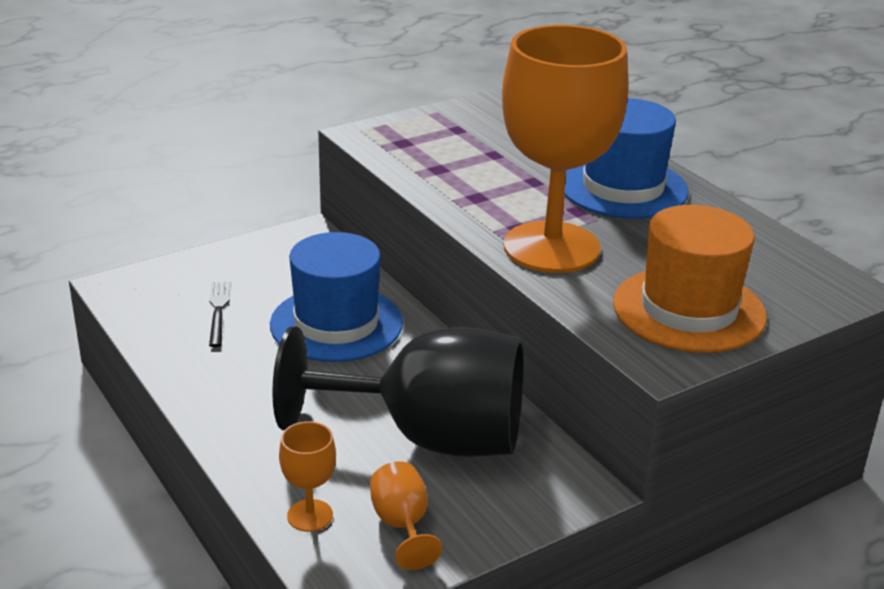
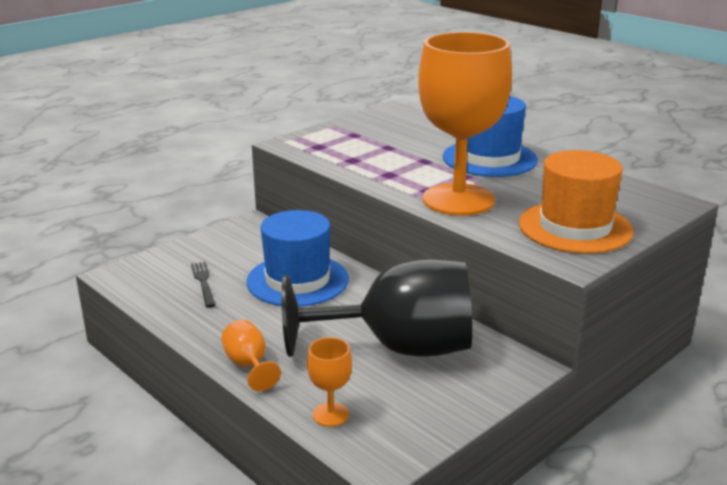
camera: 10 degrees left, 5 degrees down
orange goblet [370,462,442,570] -> orange goblet moved to [221,320,281,391]

